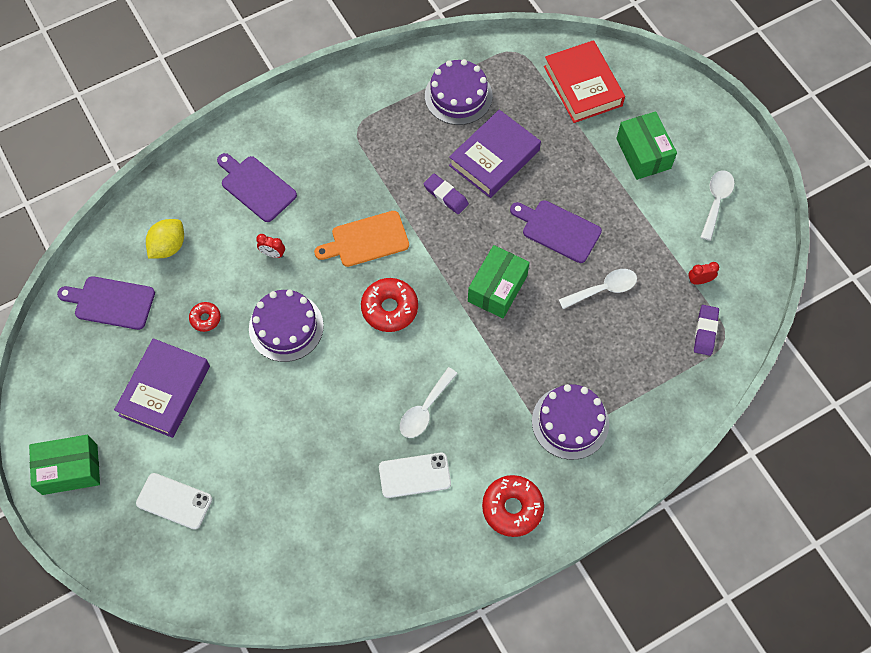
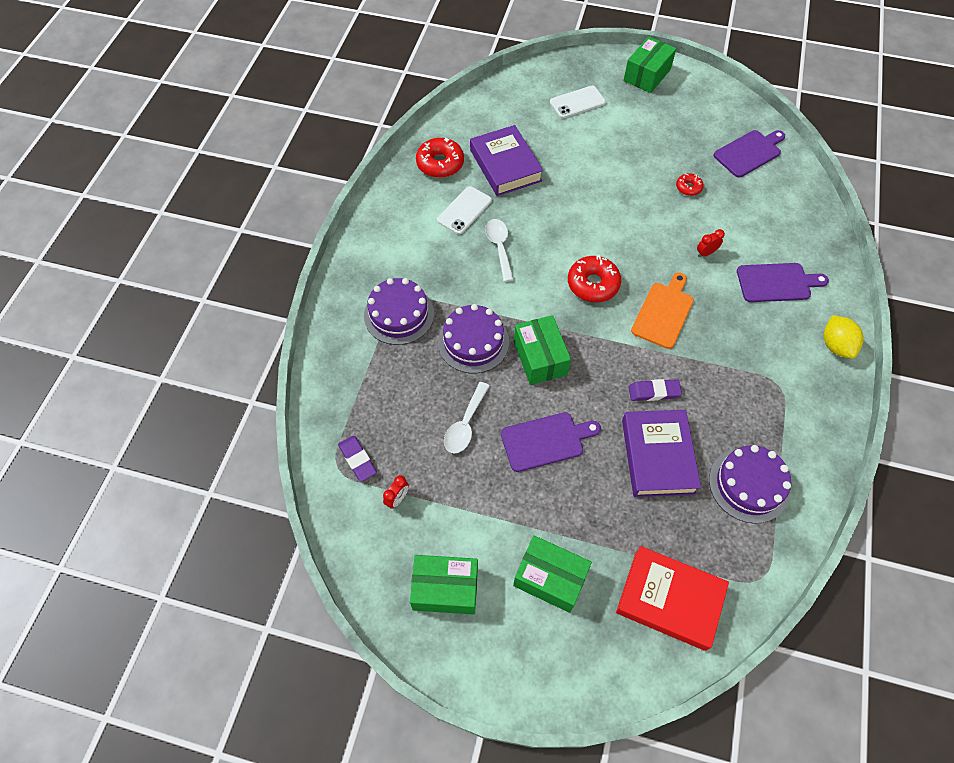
camera: 135 degrees right, 5 degrees down
purple book [114,338,210,438] -> purple book moved to [470,125,543,196]
yellow lemon [146,219,184,259] -> yellow lemon moved to [824,315,864,359]
purple cake [249,289,324,362] -> purple cake moved to [438,304,509,373]
red donut [482,475,544,537] -> red donut moved to [416,138,464,178]
white spoon [700,170,735,241] -> green box [410,555,478,615]

